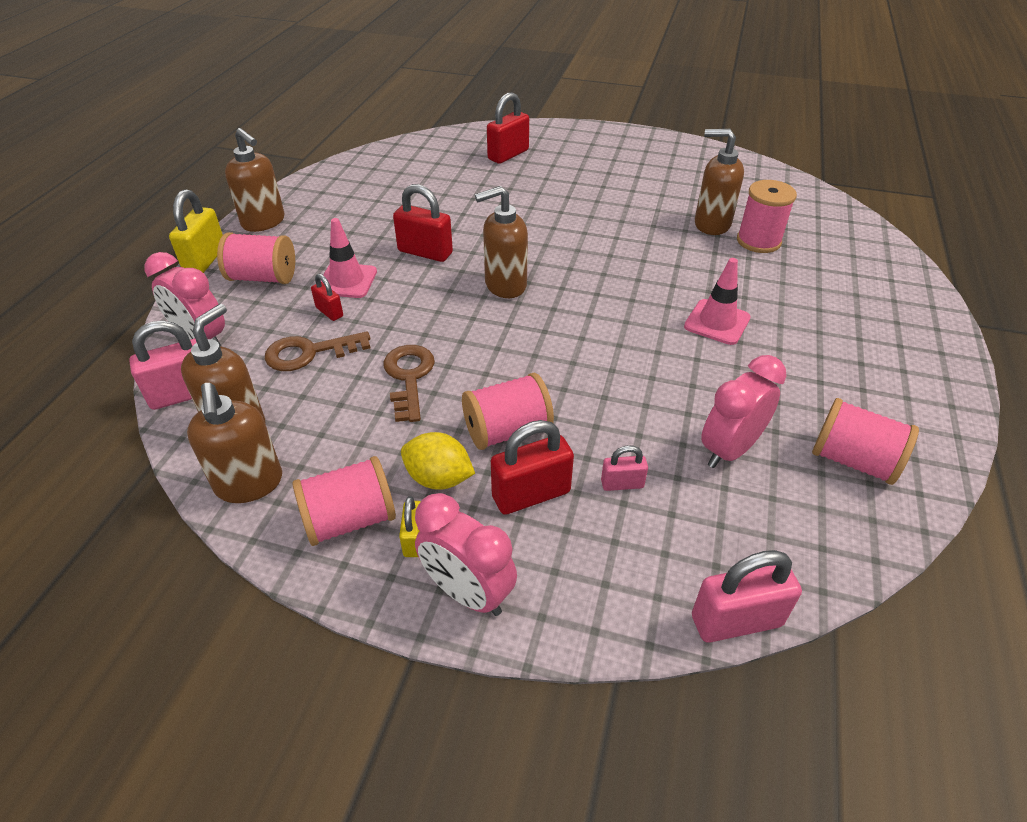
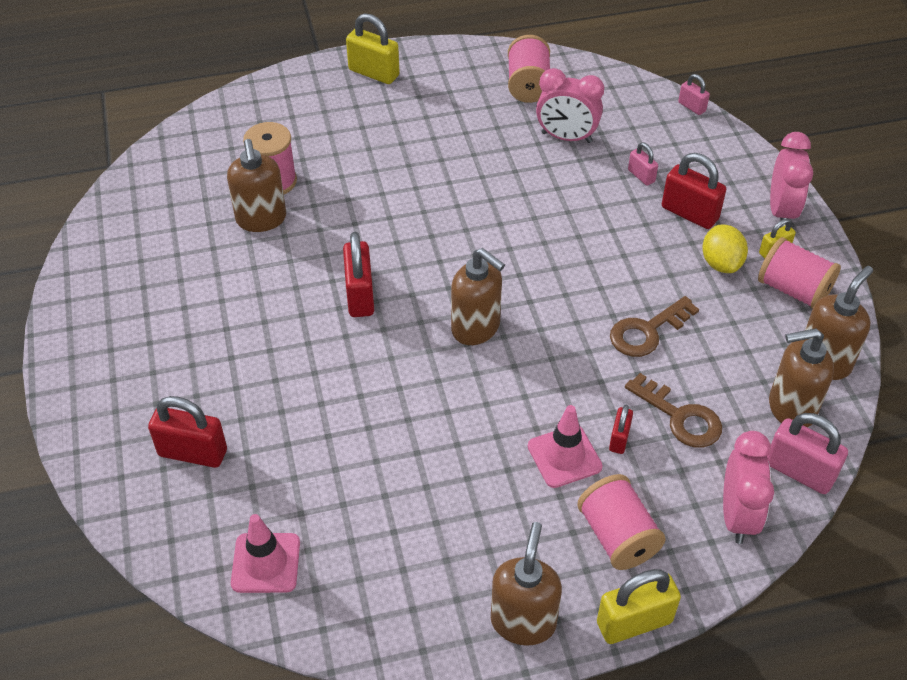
camera: 120 degrees left, 5 degrees up
red padlock [393,184,453,262] -> red padlock moved to [343,232,374,317]
pink spool [462,373,554,450] -> none
pink traffic cone [684,258,751,345] -> pink traffic cone moved to [231,514,300,593]
pink padlock [692,550,802,643] -> pink padlock [678,74,710,115], size x0.55
none -> yellow padlock [346,13,400,84]

